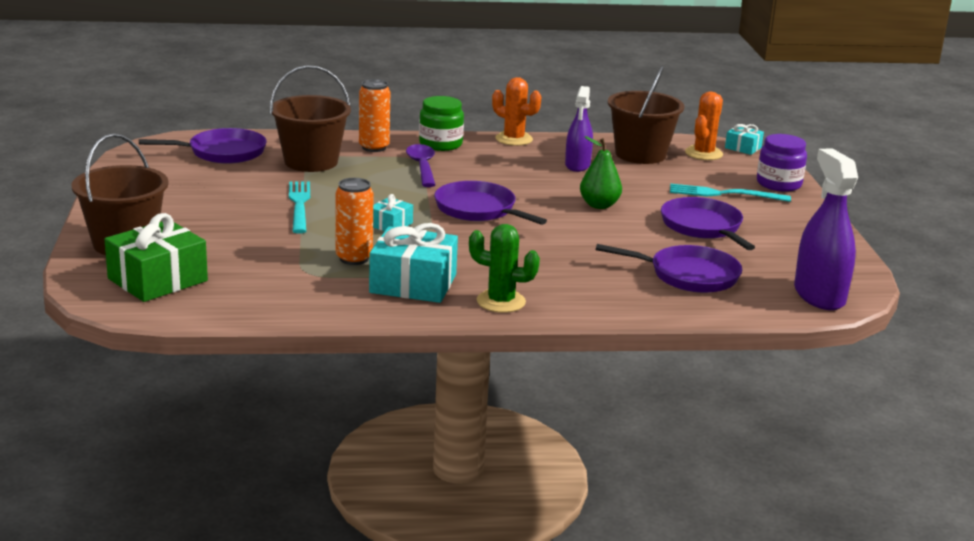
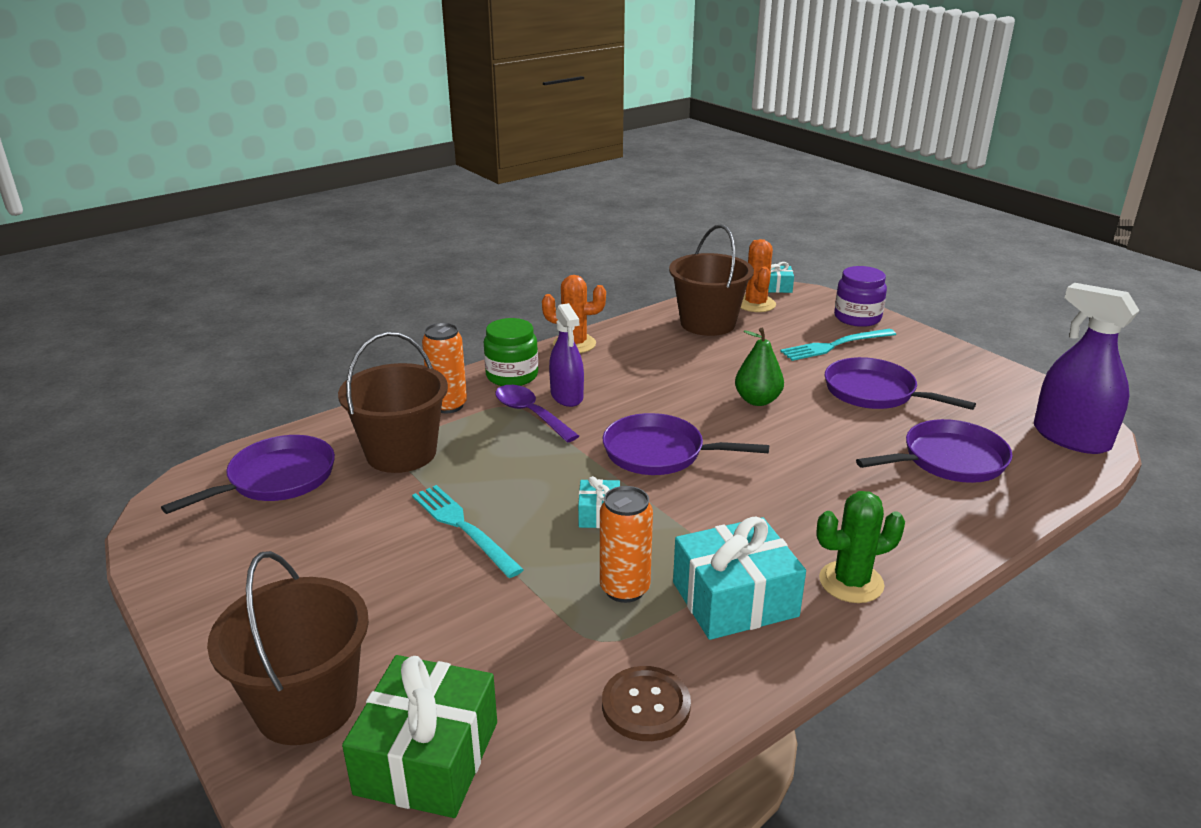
camera: 30 degrees left, 5 degrees up
purple spray bottle [565,86,593,172] -> purple spray bottle moved to [549,303,584,407]
none -> brown button [602,666,691,741]

